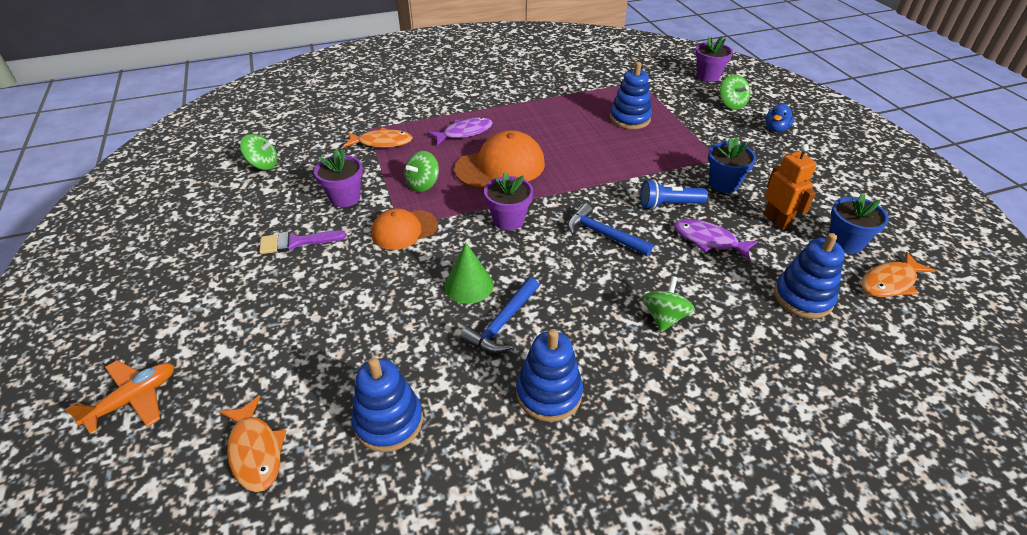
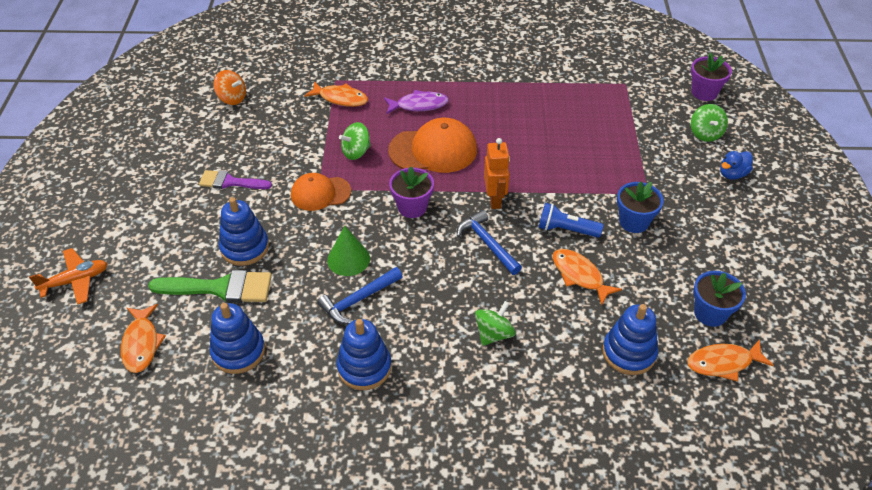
camera: 20 degrees right, 5 degrees up
green spinning top [240,134,278,170] -> orange spinning top [213,70,246,105]
purple flower pot [314,149,363,207] -> none
blue stacking toy [610,62,652,129] -> blue stacking toy moved to [219,197,269,266]
purple fish [674,219,758,261] -> orange fish [553,249,622,305]
orange robot [763,144,817,231] -> orange robot moved to [484,138,510,209]
none -> green brush [148,270,272,303]

